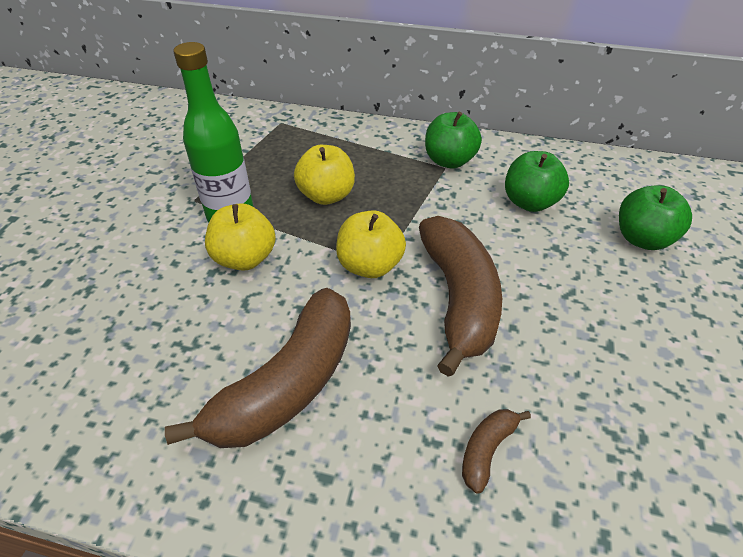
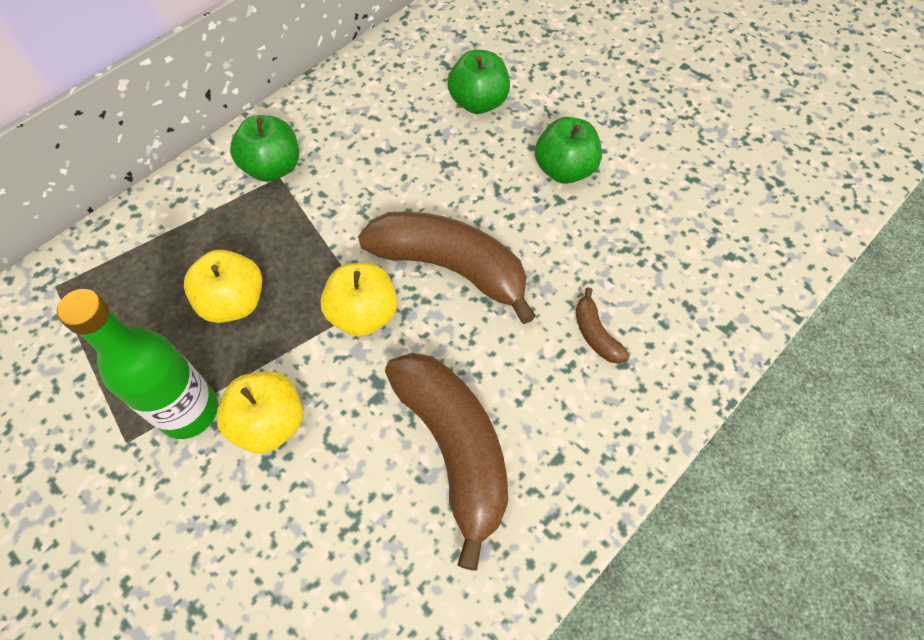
camera: 60 degrees left, 15 degrees up
green apple [505,151,569,212] -> green apple moved to [535,117,602,184]

